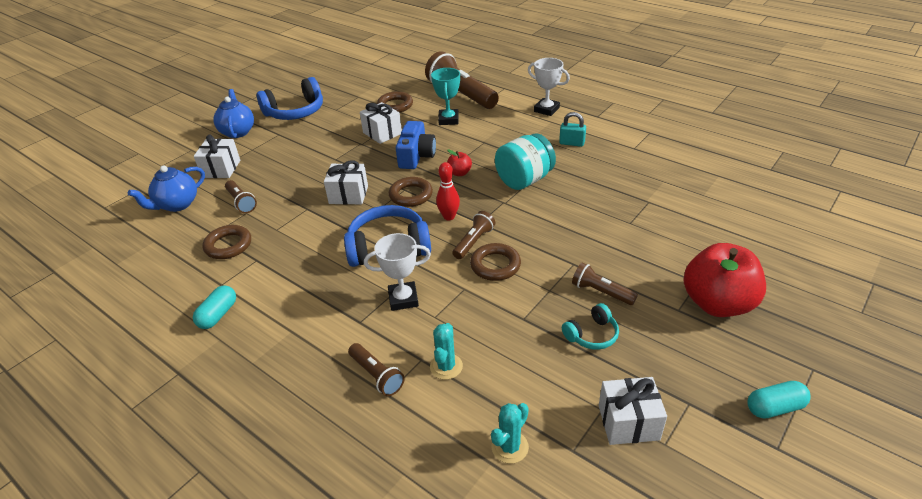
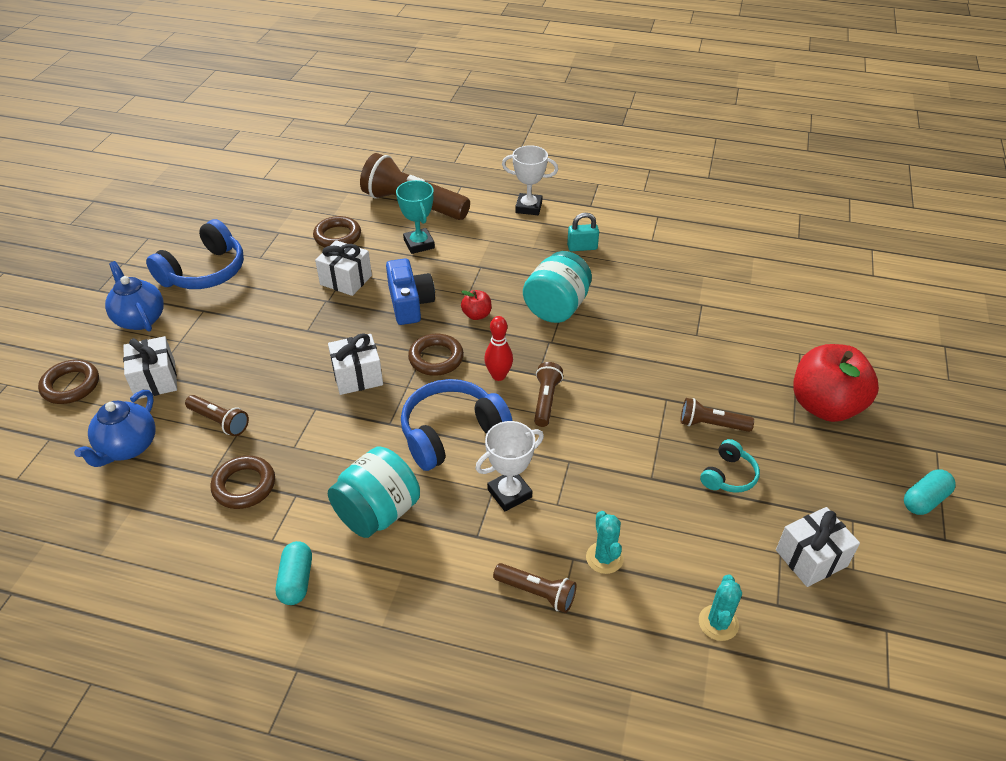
camera: 25 degrees left, 5 degrees up
brown ring [470,243,521,281] -> brown ring moved to [38,360,99,404]
none -> turquoise jar [328,447,420,538]

